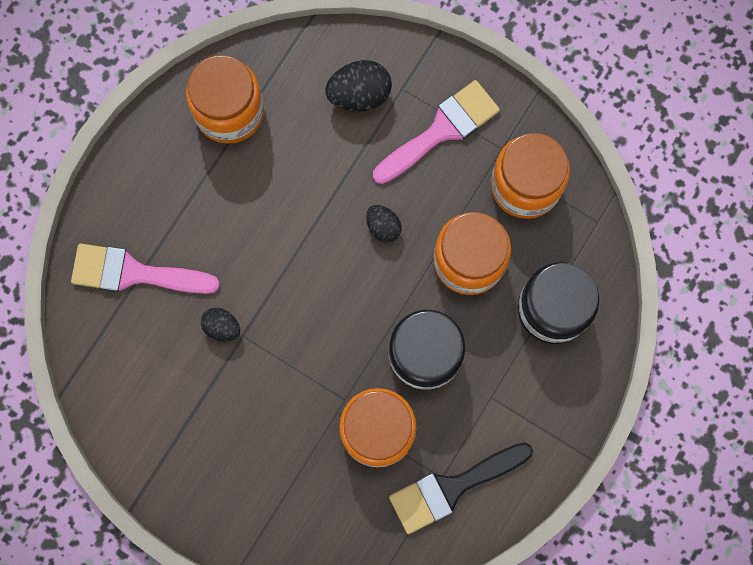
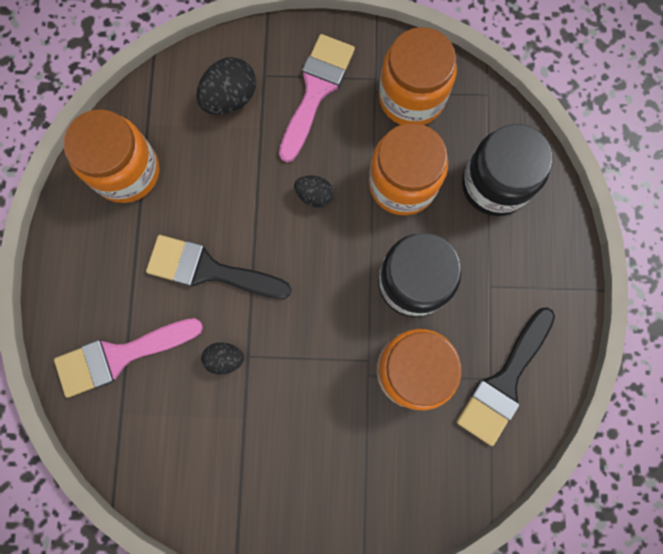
camera: 30 degrees left, 0 degrees up
none -> black brush [146,235,292,299]

